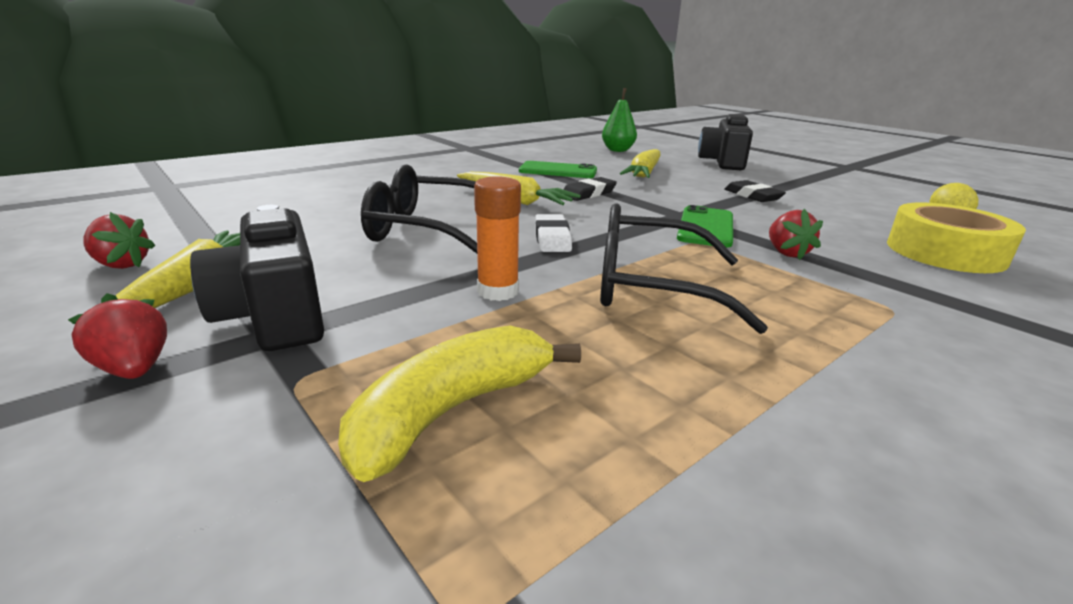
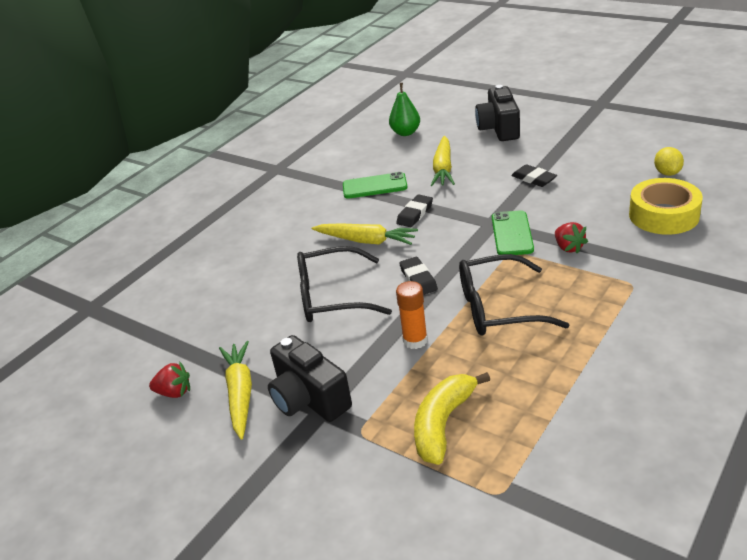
camera: 10 degrees left, 10 degrees up
red strawberry [68,293,167,379] -> none
white eraser [535,214,572,252] -> black eraser [399,257,438,295]

